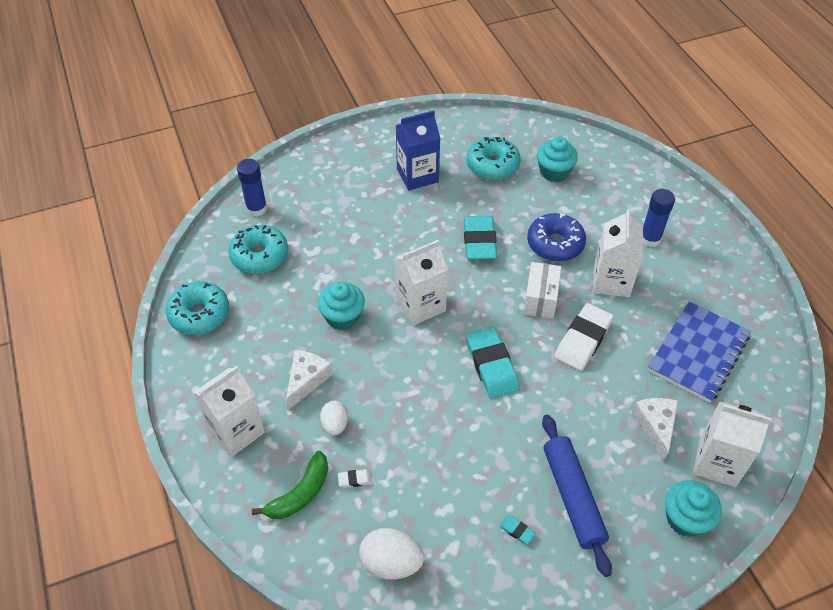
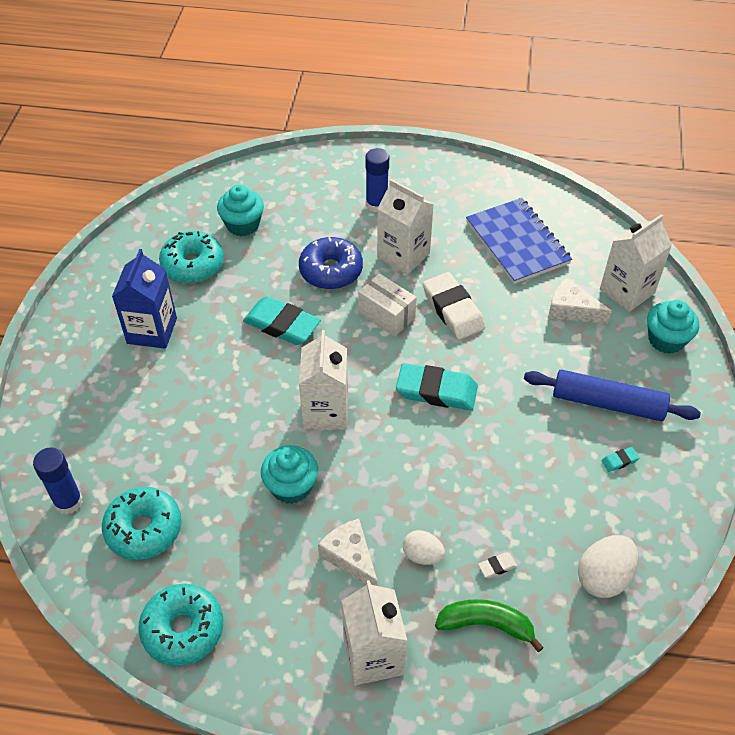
camera: 60 degrees left, 0 degrees up
green banana [252,451,328,519] -> green banana turned 60 degrees counterclockwise [435,599,544,652]
white eraser [338,469,372,488] -> white eraser turned 45 degrees clockwise [478,552,517,578]

